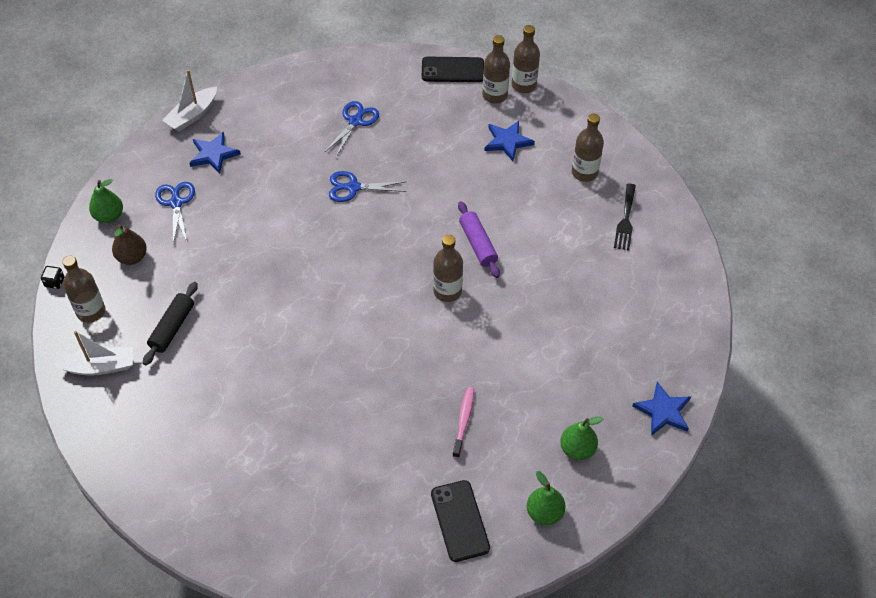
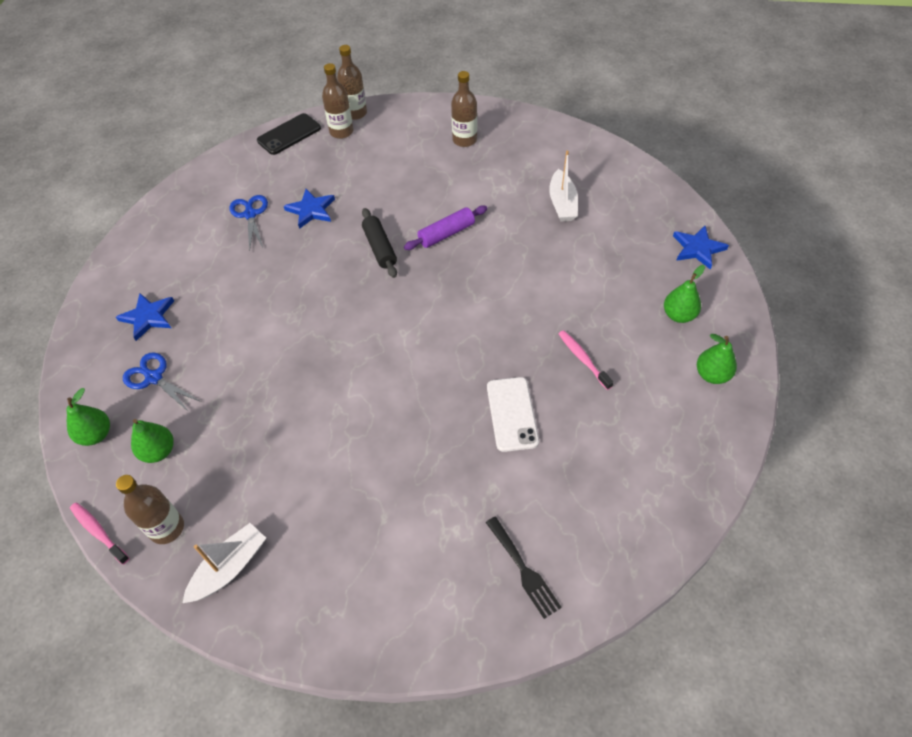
camera: 40 degrees left, 0 degrees up
black dice [41,266,64,289] -> pink toothbrush [70,502,130,565]
brown pear [112,224,147,265] -> green pear [131,419,174,463]
black rolling pin [143,282,198,366] -> black rolling pin moved to [362,208,397,278]
white boat [162,69,217,131] -> white boat moved to [549,151,578,222]
blue scissors [329,171,407,202] -> none
black phone [431,480,490,562] -> none
brown bottle [433,235,463,302] -> none
purple rolling pin [458,201,500,278] -> purple rolling pin turned 60 degrees counterclockwise [404,206,487,250]
blue star [484,121,535,161] -> blue star moved to [284,189,335,229]
black fork [614,183,636,250] -> black fork moved to [486,516,562,619]
none -> white phone [487,377,539,452]

